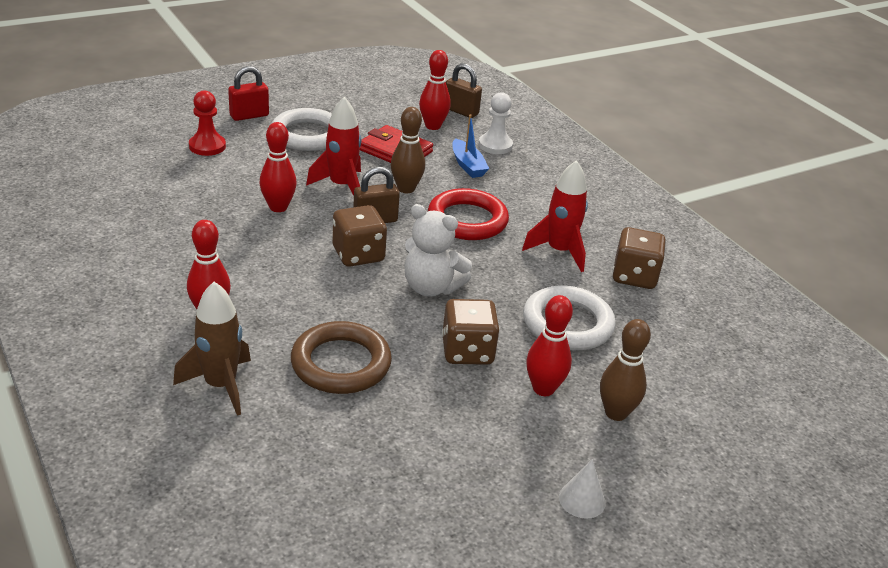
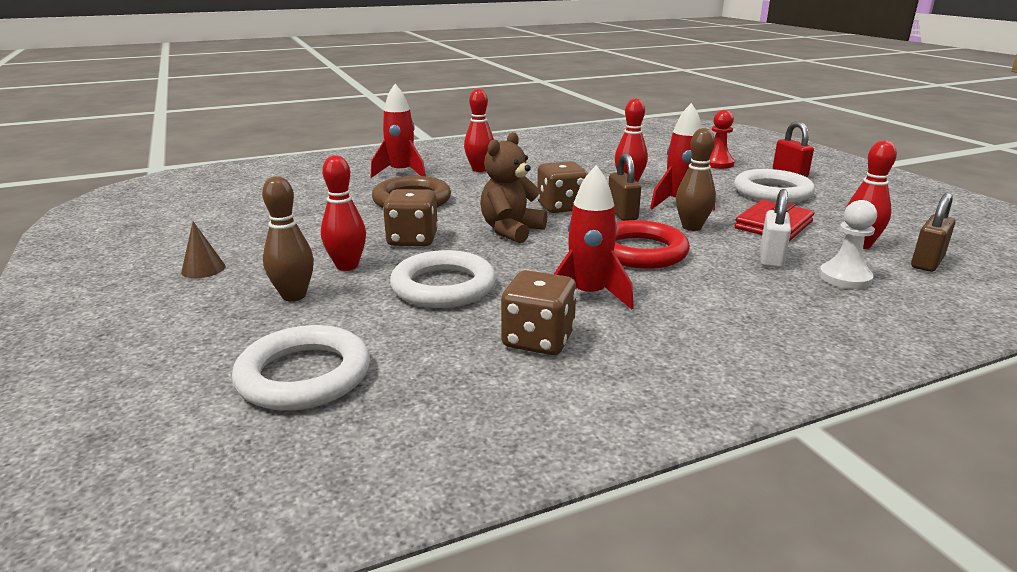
camera: 100 degrees right, 10 degrees down
brown rocket [173,282,251,416] -> red rocket [371,84,426,178]
white teddy bear [405,204,472,297] -> brown teddy bear [480,132,547,243]
blue boat [452,114,489,178] -> white padlock [760,189,791,268]
white cone [559,459,606,519] -> brown cone [181,221,226,278]
none -> white ring [232,325,370,411]

